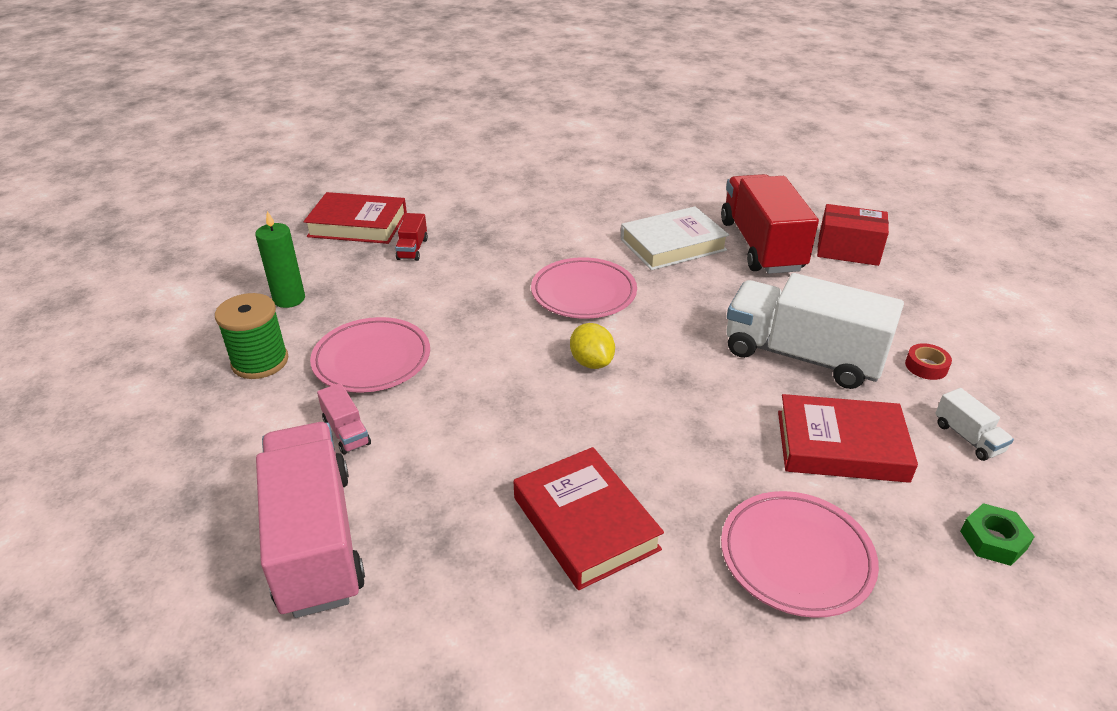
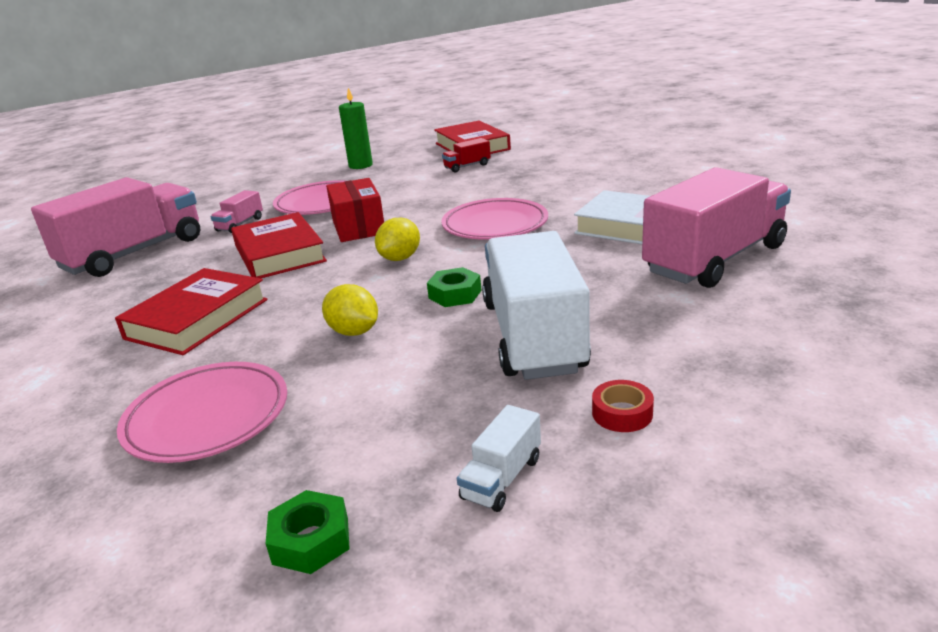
camera: 60 degrees right, 10 degrees down
green spool [215,293,289,379] -> none
red truck [721,174,819,274] -> pink truck [642,167,791,288]
red book [778,394,918,483] -> red book moved to [231,212,327,278]
red box [817,204,889,266] -> red box moved to [326,178,384,242]
none -> yellow lemon [322,284,378,336]
none -> green nut [427,267,482,307]

